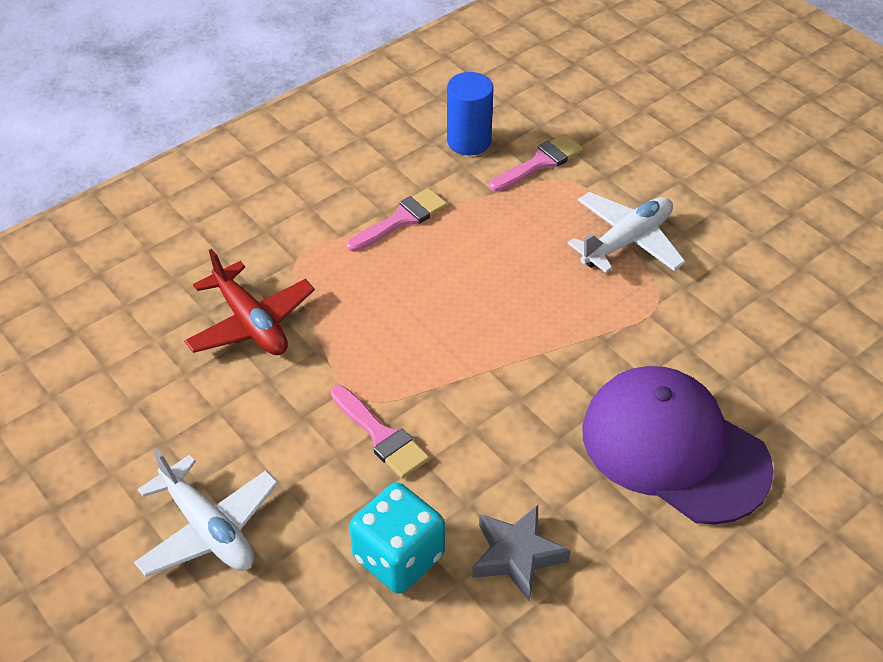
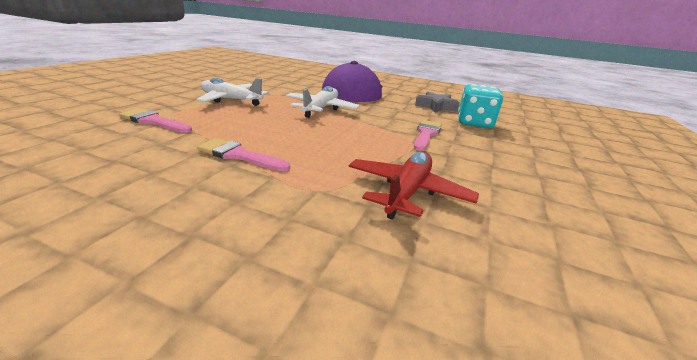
camera: 120 degrees left, 20 degrees down
white plane [134,448,278,577] -> white plane moved to [286,86,360,118]
blue cylinder [447,72,494,155] -> none

